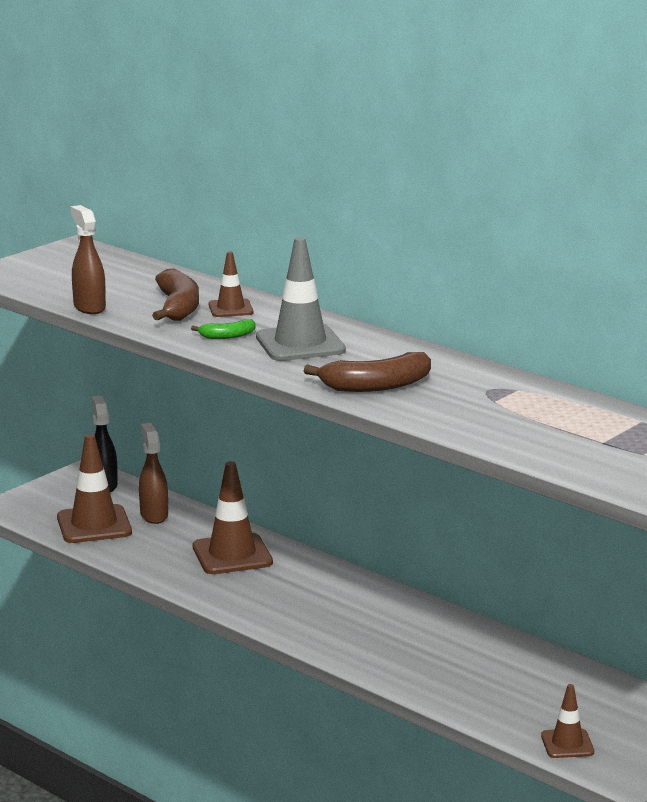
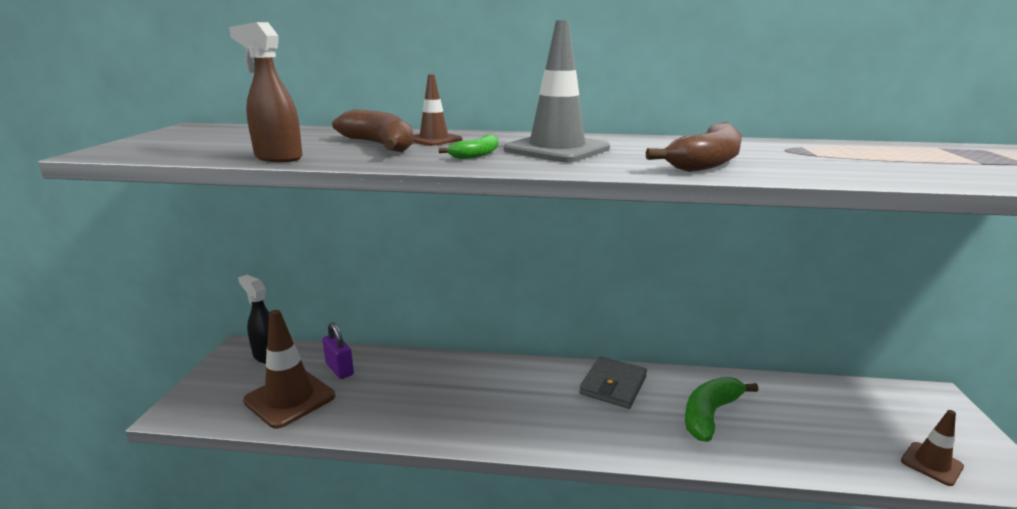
camera: 35 degrees left, 0 degrees up
brown spray bottle [139,423,168,524] -> purple padlock [322,322,354,379]
brown traffic cone [193,461,273,574] -> none
none -> grey wallet [579,356,647,409]
none -> green banana [685,377,758,442]

